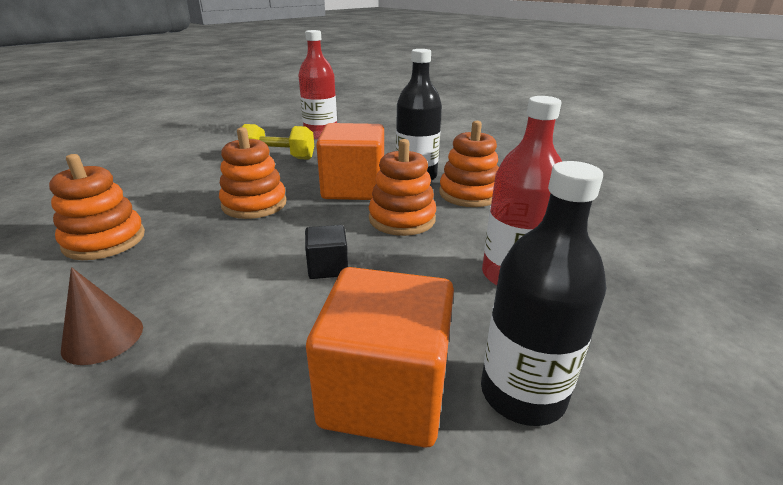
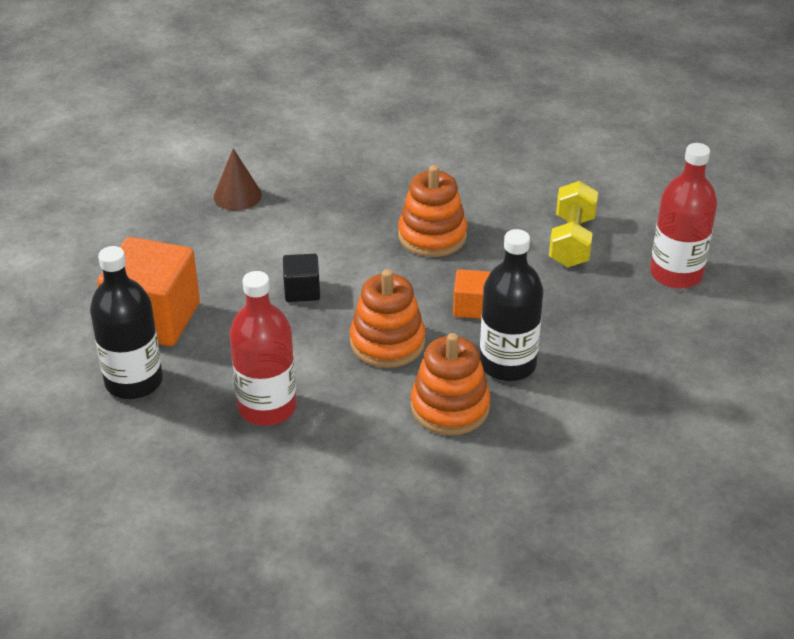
camera: 95 degrees right, 10 degrees up
orange stacking toy [49,154,145,260] -> none
orange cube [316,123,384,200] -> orange cube [453,269,491,319], size x0.48

